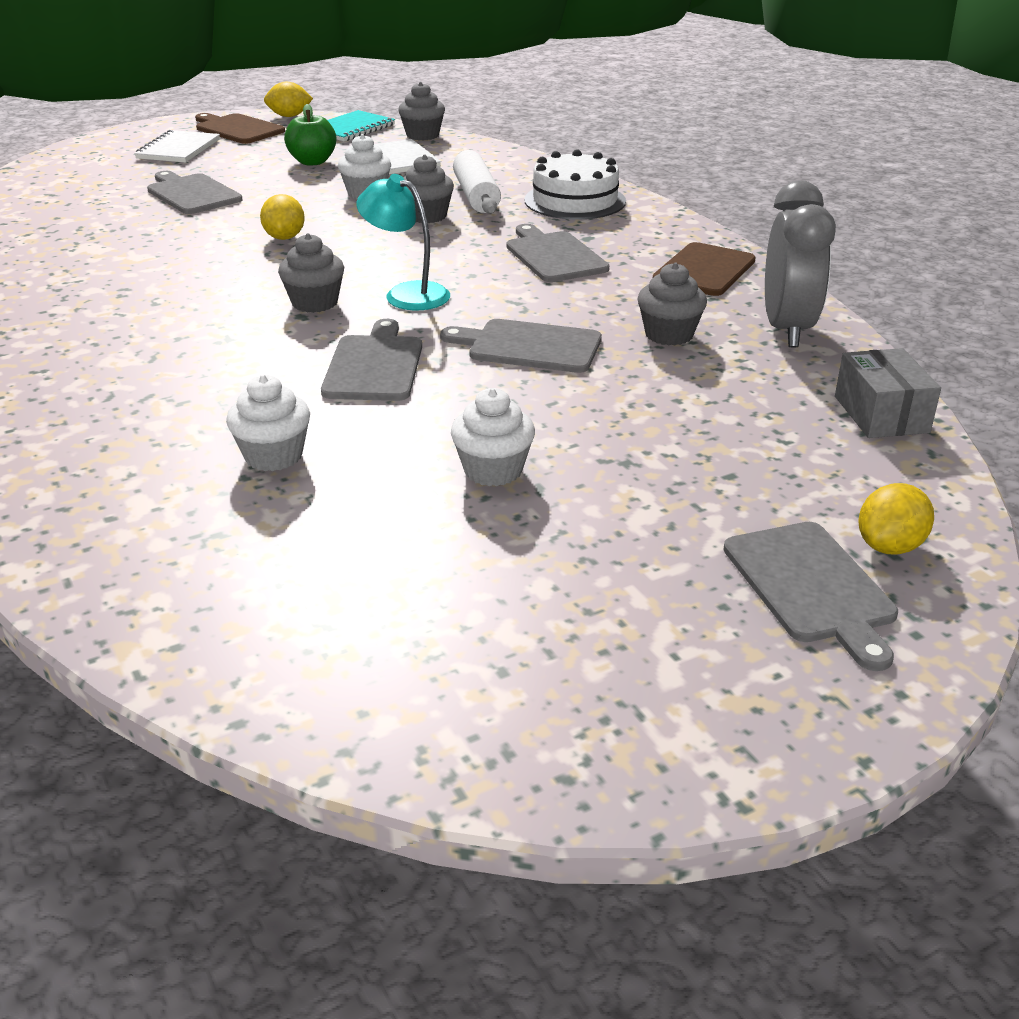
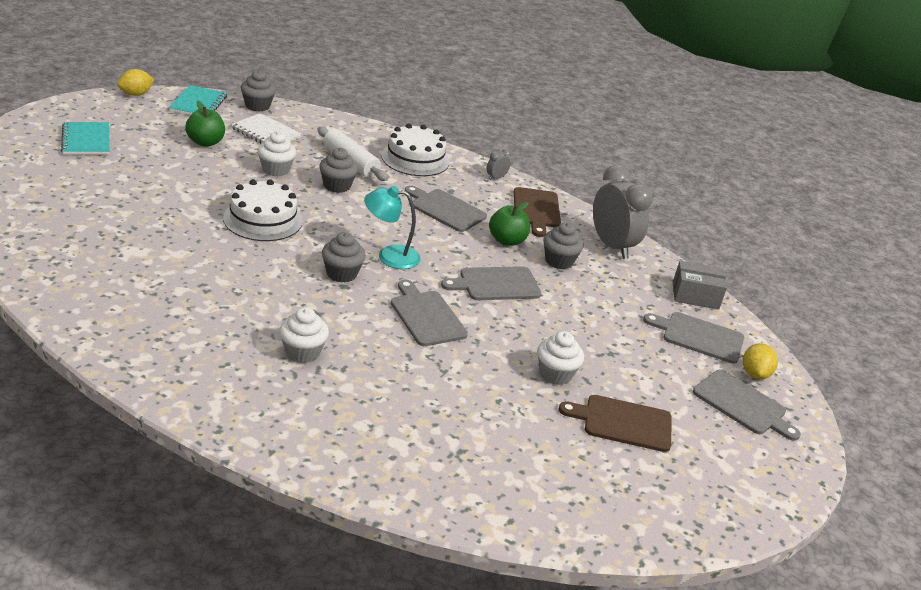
camera: 35 degrees left, 0 degrees up
white notebook [134,130,220,163] -> turquoise notebook [61,122,110,155]
grey cutting board [147,171,243,214] -> grey cutting board moved to [643,312,744,364]
brown cutting board [195,113,285,144] -> brown cutting board moved to [559,395,672,452]
white cupcake [226,374,310,471] -> white cupcake moved to [280,307,329,363]
yellow lemon [260,194,305,240] -> white cake [223,179,303,241]
grey box [835,348,941,438] -> grey box turned 45 degrees counterclockwise [673,261,727,310]
none -> grey clock [486,149,511,180]
none -> green apple [489,202,530,246]

